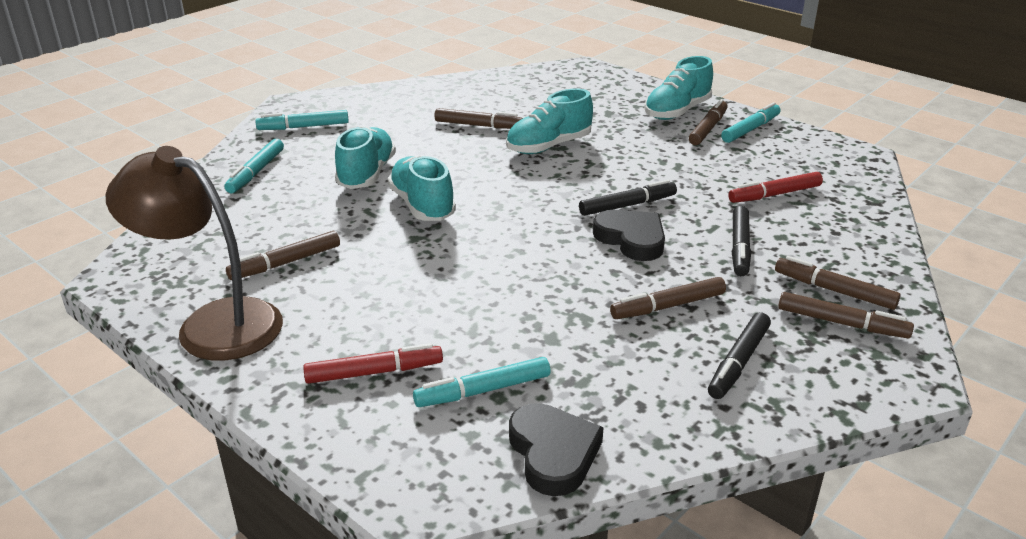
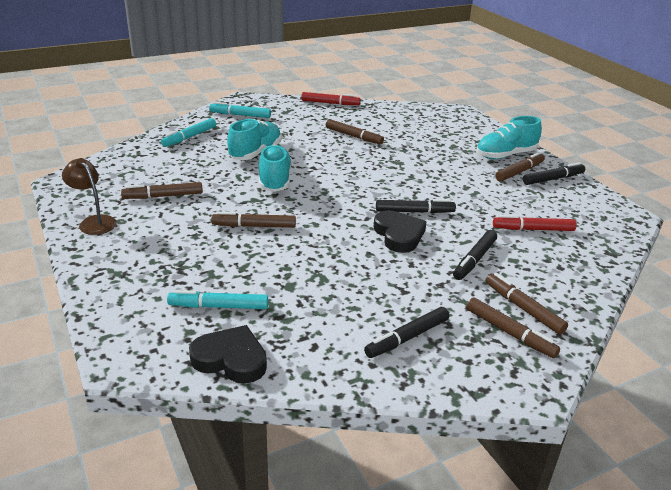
camera: 20 degrees right, 0 degrees up
brown lamp [106,146,283,361] -> brown lamp [62,158,117,235], size x0.54
red marker [303,343,443,384] -> red marker moved to [301,92,361,105]
turquoise shoe [506,89,593,154] -> none
black heart [509,403,604,496] -> black heart turned 75 degrees counterclockwise [189,325,267,384]
brown marker [610,277,726,319] -> brown marker moved to [211,212,296,228]
turquoise marker [721,102,780,143] -> black marker [523,162,585,185]

